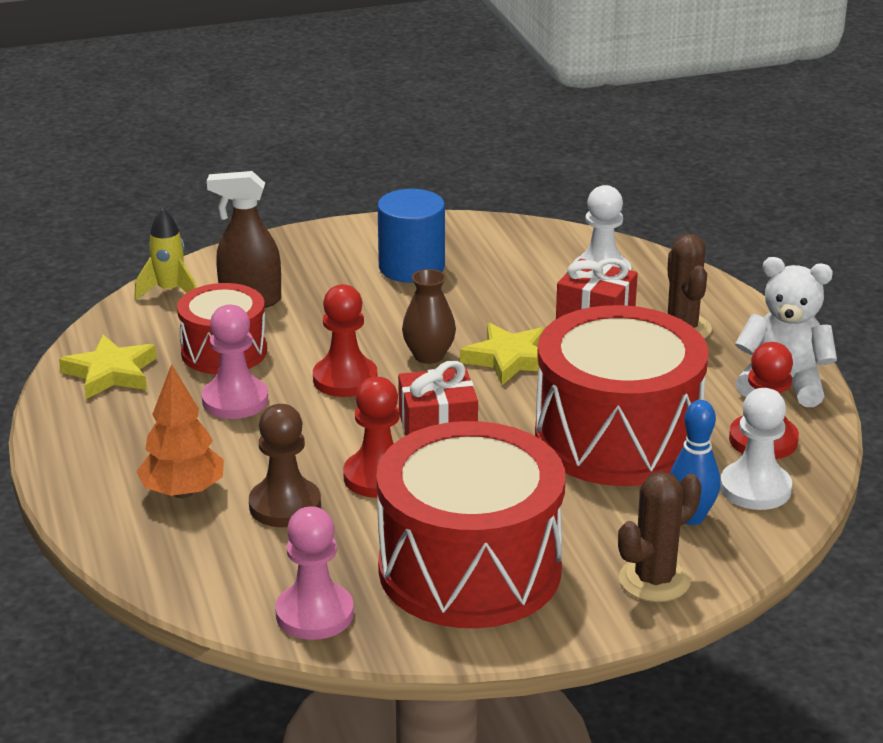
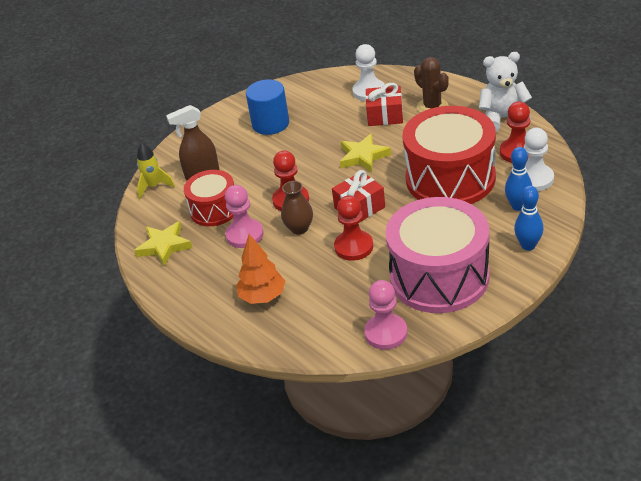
camera: 20 degrees left, 10 degrees up
brown pawn [249,404,321,527] -> none
red drum [376,421,565,628] -> pink drum [386,197,490,313]
brown vase [402,269,456,364] -> brown vase moved to [281,181,313,234]
brown cactus [618,471,702,602] -> blue bowling pin [514,186,544,251]

